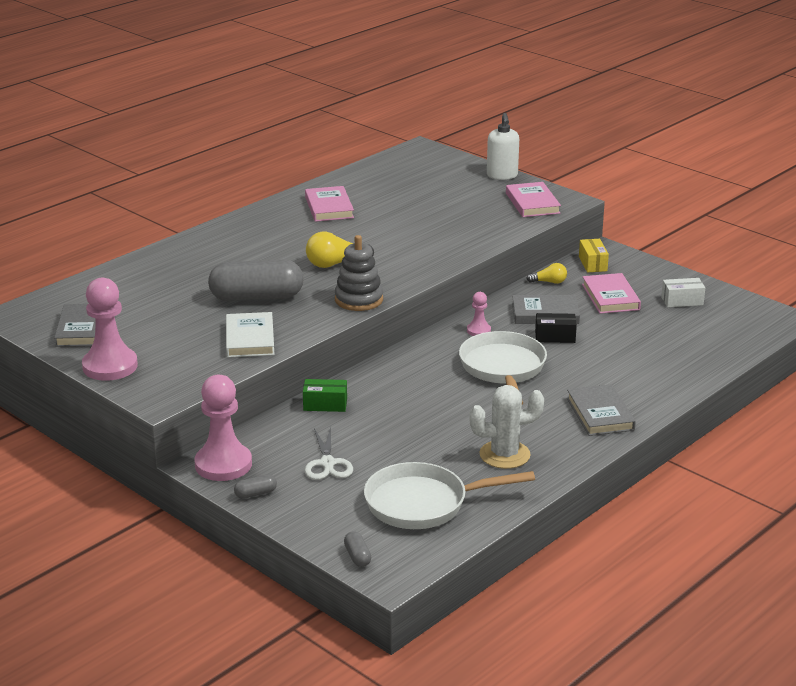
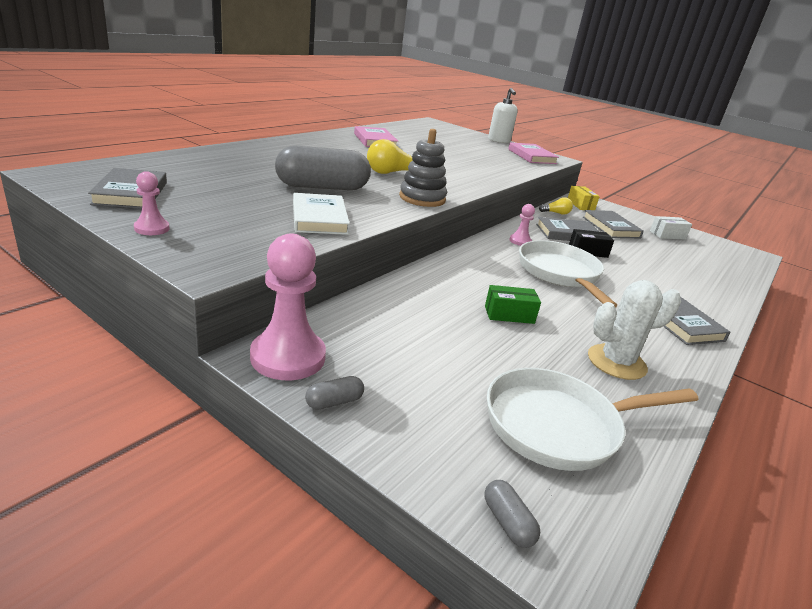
camera: 10 degrees left, 0 degrees up
pink pawn [82,278,138,381] -> pink pawn [134,171,170,235], size x0.49
green box [303,379,347,412] -> green box moved to [485,285,541,324]
white scissors [304,427,353,480] -> none
pink book [582,273,641,314] -> grey book [583,210,644,238]

